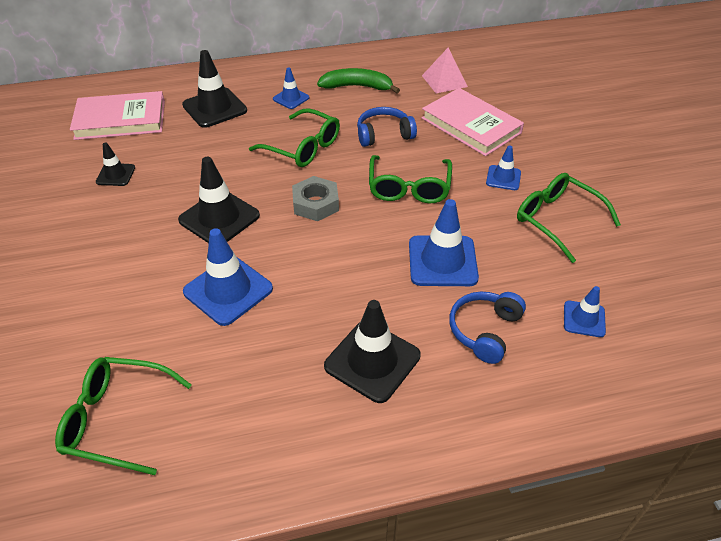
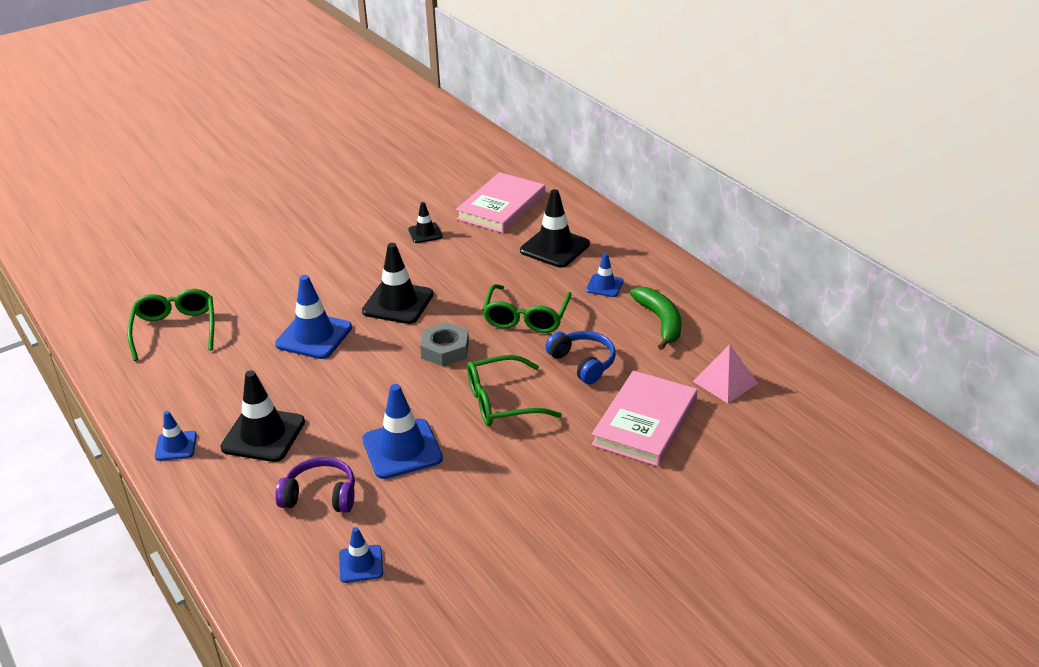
camera: 70 degrees right, 10 degrees down
pink book [70,91,165,140] -> pink book turned 60 degrees clockwise [456,172,545,233]
blue headphones [449,292,526,364] -> purple headphones [275,457,355,513]
blue traffic cone [486,146,521,190] -> blue traffic cone moved to [155,411,197,461]
green glasses [517,173,621,263] -> none

